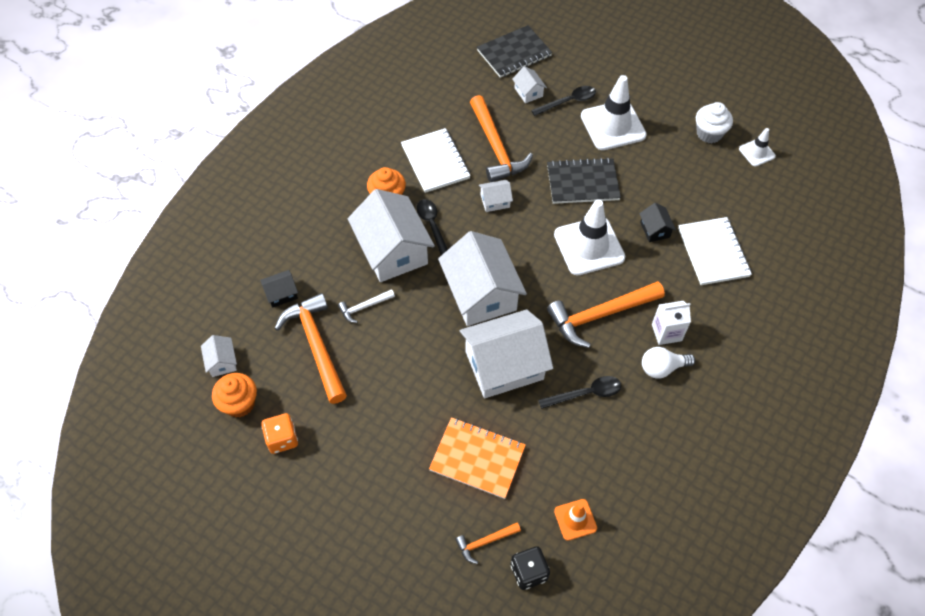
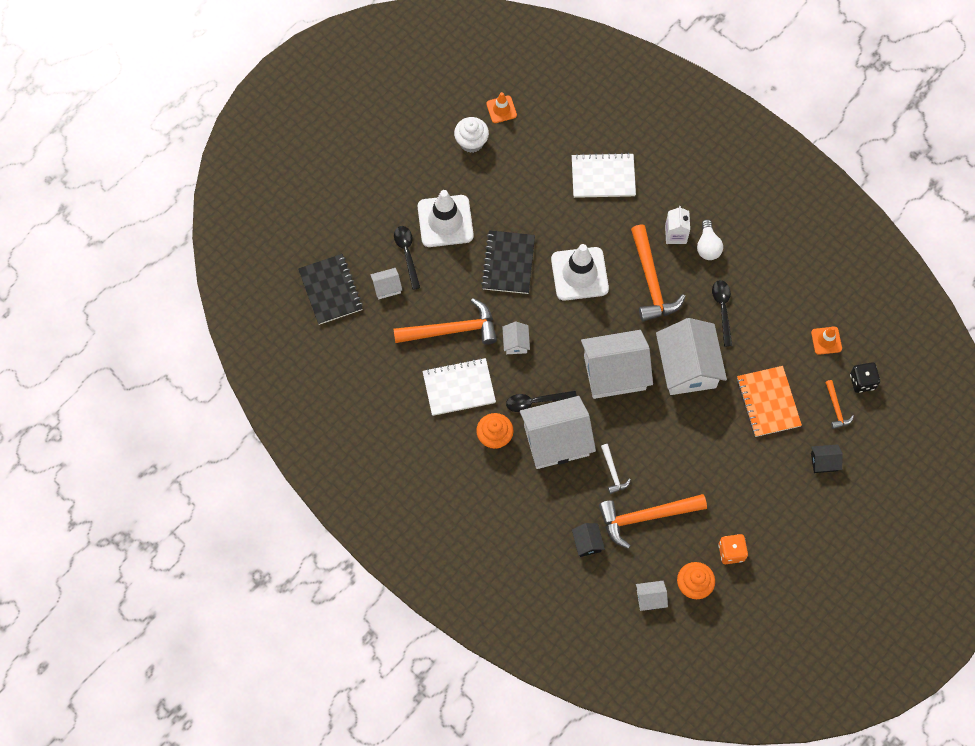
camera: 80 degrees left, 10 degrees up
orange notebook [429,417,526,499] -> orange notebook turned 45 degrees counterclockwise [737,366,802,437]
black house [639,203,676,242] -> black house moved to [811,444,843,473]
white traffic cone [739,128,776,167] -> orange traffic cone [486,92,517,123]

